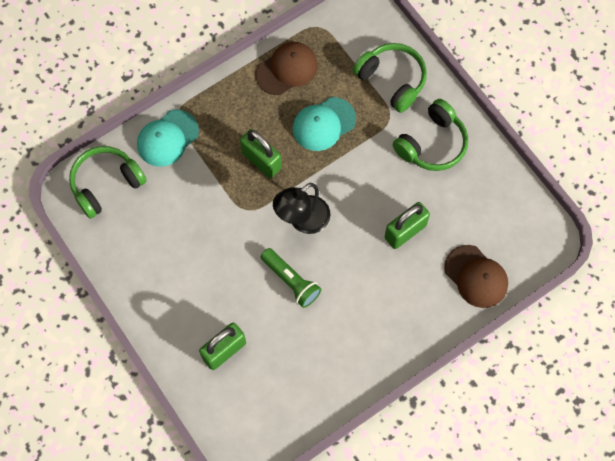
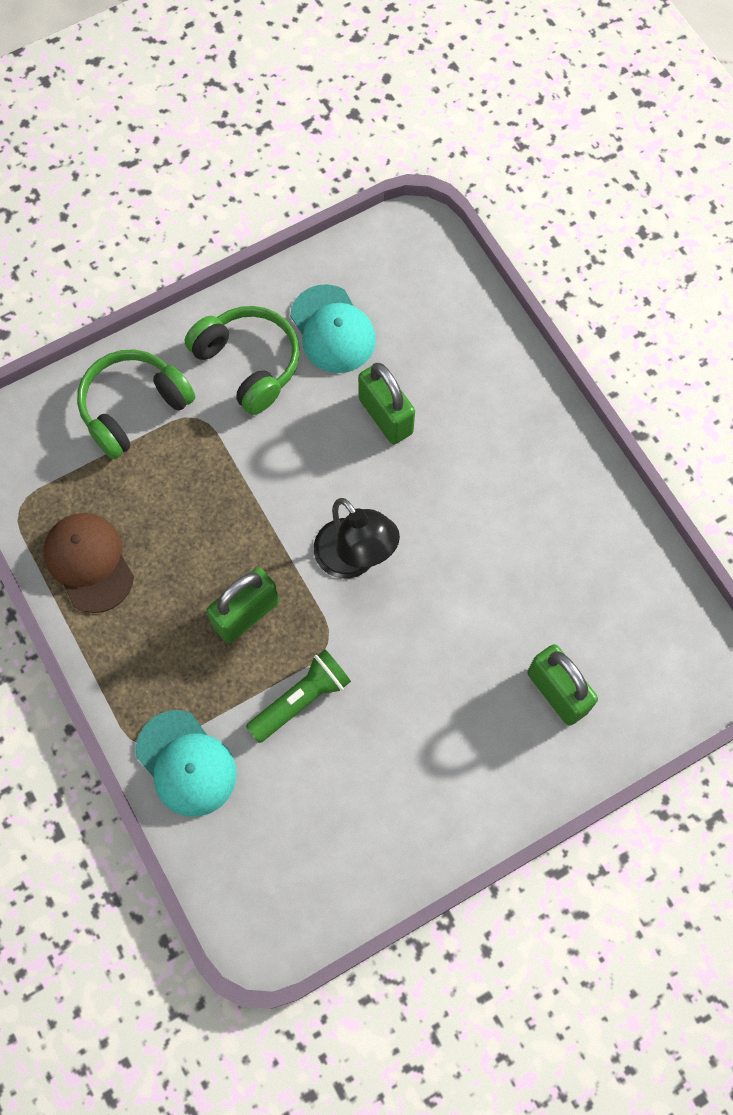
camera: 85 degrees left, 0 degrees up
green headphones [69,146,147,218] -> none
green flashlight [261,248,321,308] -> green flashlight moved to [246,649,351,743]
turquoise cap [293,97,356,151] -> turquoise cap moved to [290,284,376,373]
brown cap [444,245,508,308] -> none

